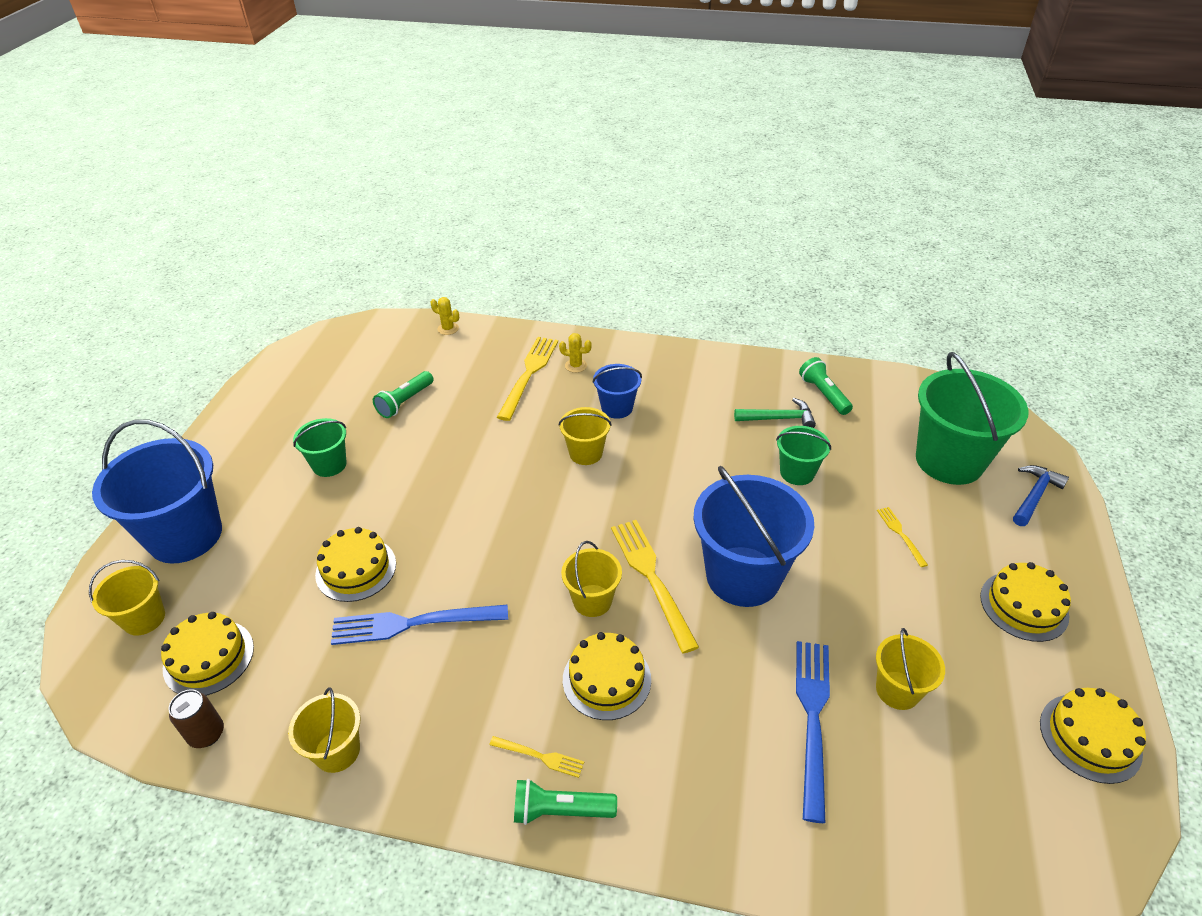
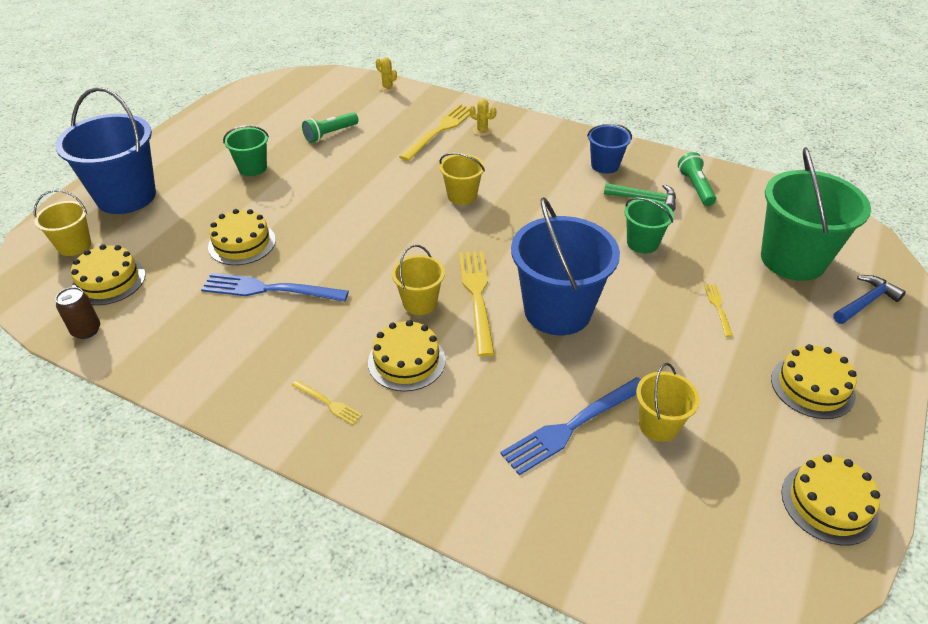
camera: 15 degrees right, 0 degrees up
yellow bucket [288,687,361,773] -> none
green flashlight [514,779,617,825] -> none
blue bucket [592,364,642,419] -> blue bucket moved to [587,123,632,174]
blue fork [796,641,830,823] -> blue fork turned 150 degrees counterclockwise [500,377,641,475]

